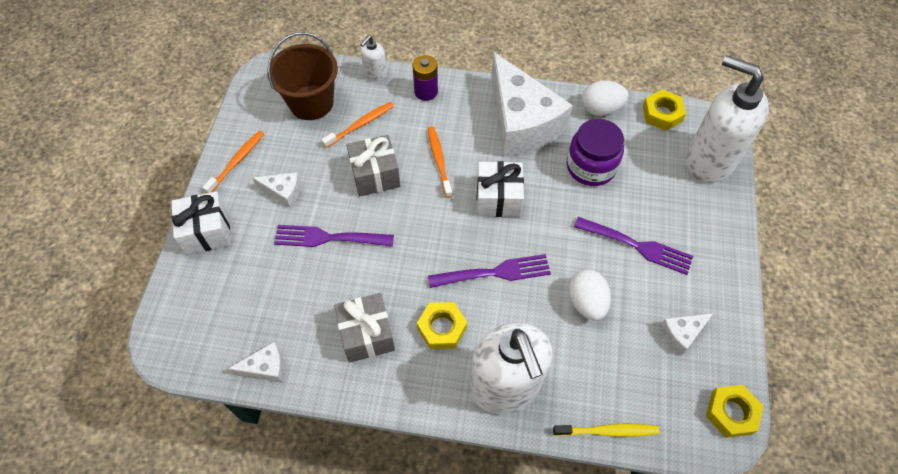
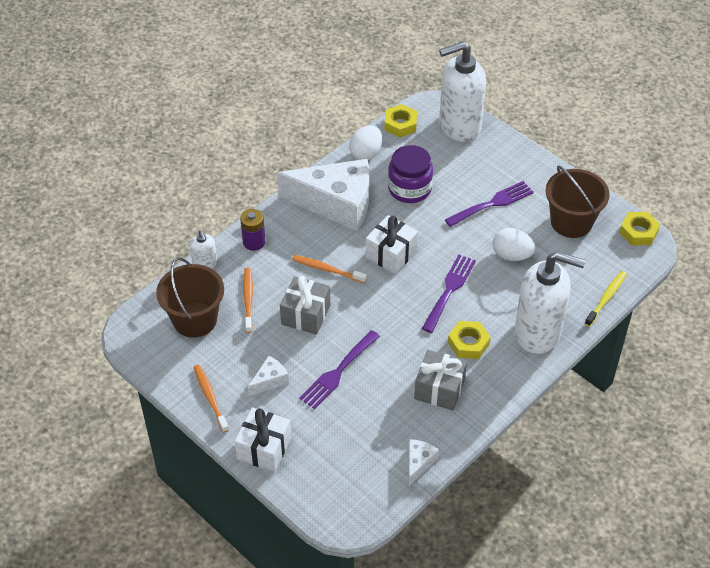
camera: 55 degrees left, 10 degrees down
white cheese [660,313,714,355] -> brown bucket [545,166,610,238]

